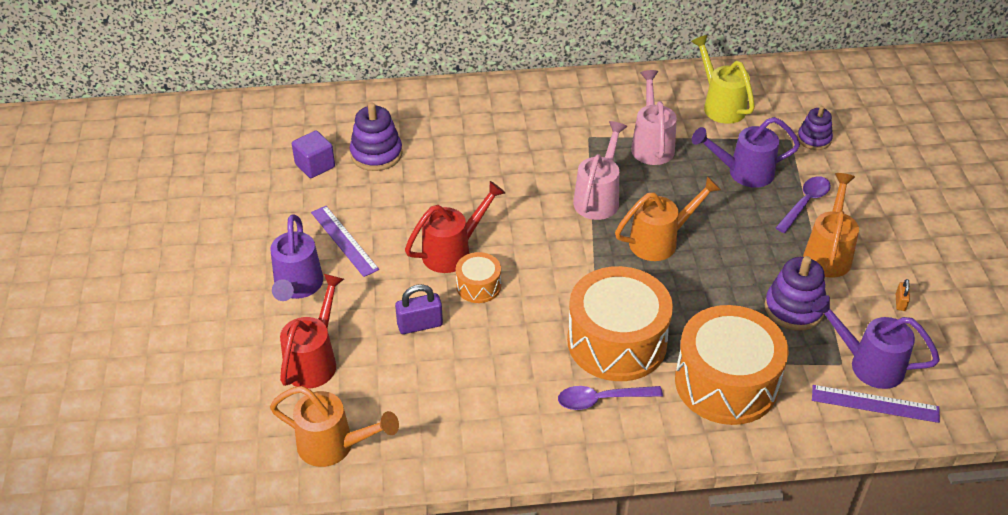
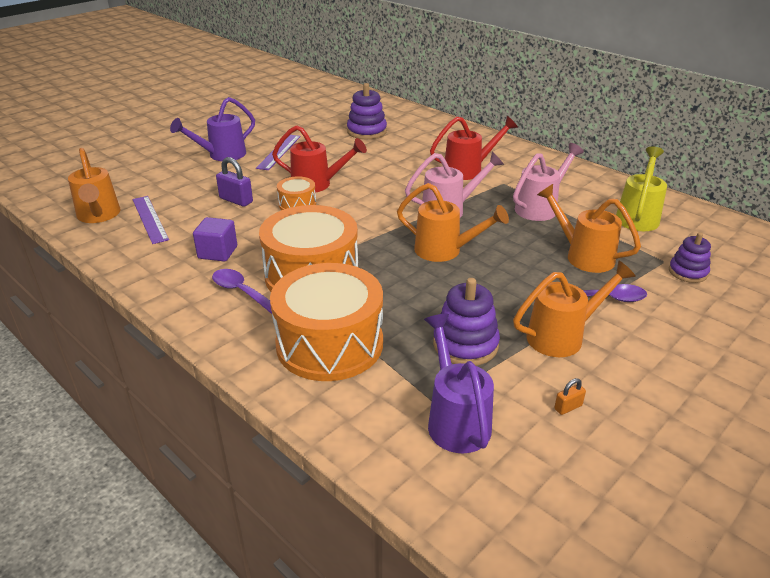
camera: 50 degrees right, 10 degrees down
red watering can [280,274,344,389] -> red watering can moved to [430,116,518,180]
purple cube [292,131,335,178] -> purple cube moved to [193,217,237,262]
purple watering can [692,117,800,188] -> orange watering can [537,184,641,273]
purple ruler [812,385,940,423] -> purple ruler moved to [132,196,169,244]

